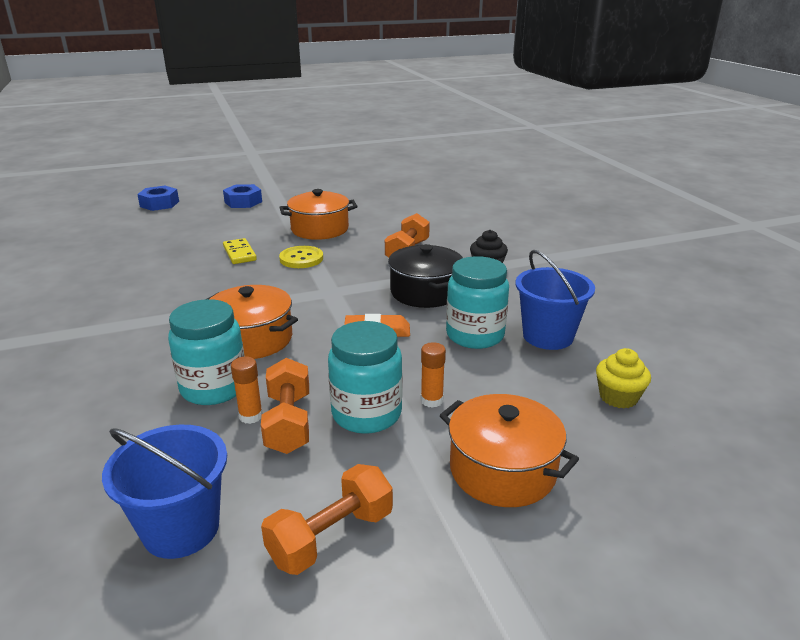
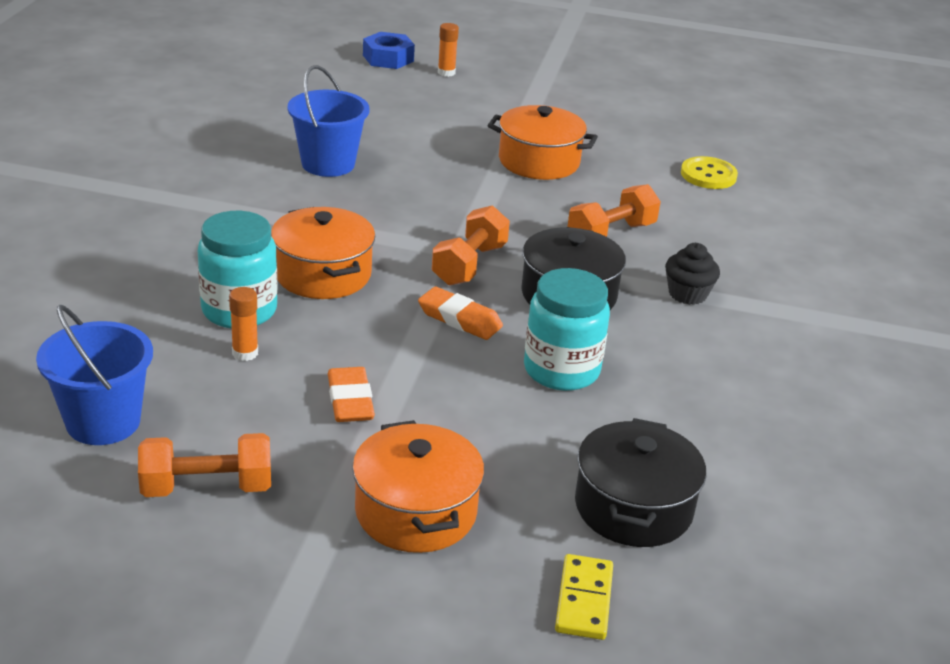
camera: 30 degrees right, 5 degrees up
blue nut [223,184,262,208] -> none
yellow domino [223,238,257,264] -> yellow domino moved to [555,554,613,640]
orange dumbbell [261,358,309,454] -> orange dumbbell moved to [432,205,510,286]
yellow button [279,246,323,268] -> yellow button moved to [681,156,738,189]
turquoise jar [328,321,403,434] -> orange eraser [328,367,375,422]
orange glue stick [421,342,446,408] -> orange glue stick moved to [438,23,459,77]
blue bucket [515,250,595,350] -> blue bucket moved to [288,65,370,177]
yellow cupcake [596,348,651,408] -> black pot [575,418,706,547]

